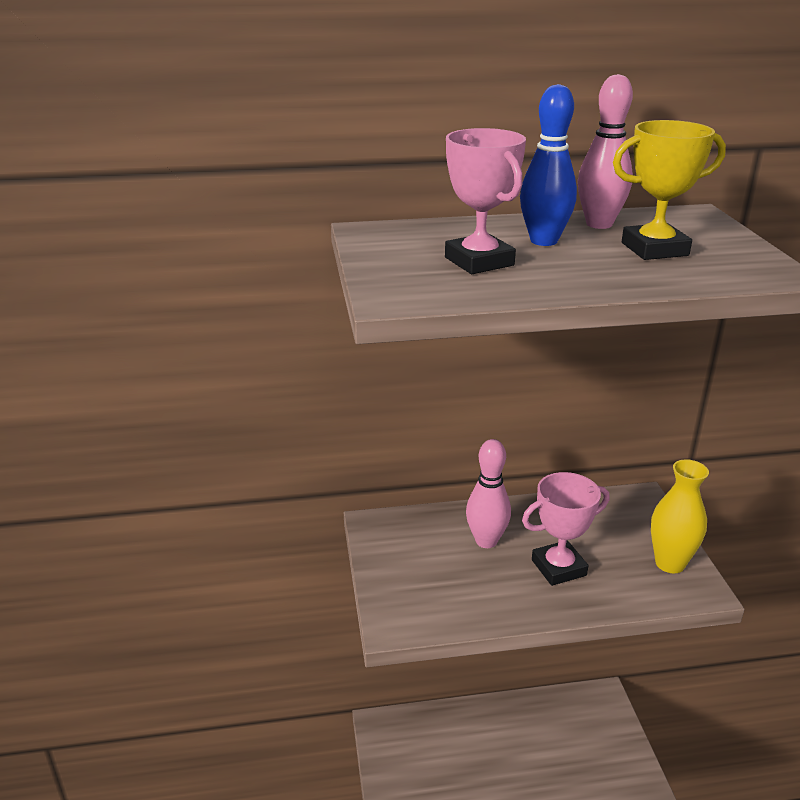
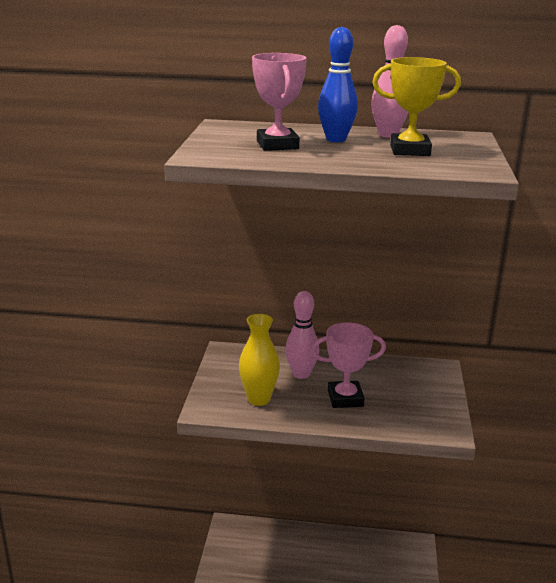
camera: 15 degrees right, 5 degrees down
yellow vase [651,459,709,573] -> yellow vase moved to [239,314,280,406]

